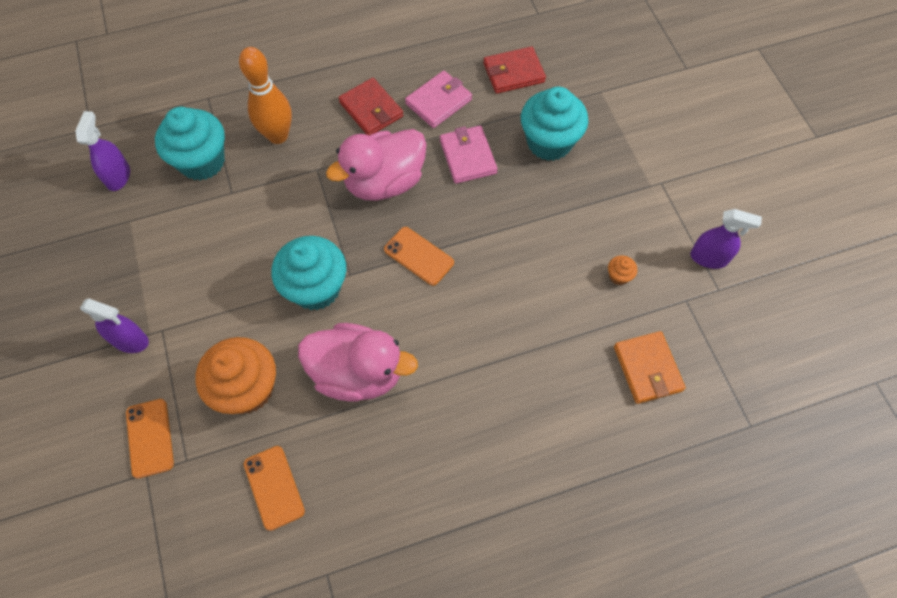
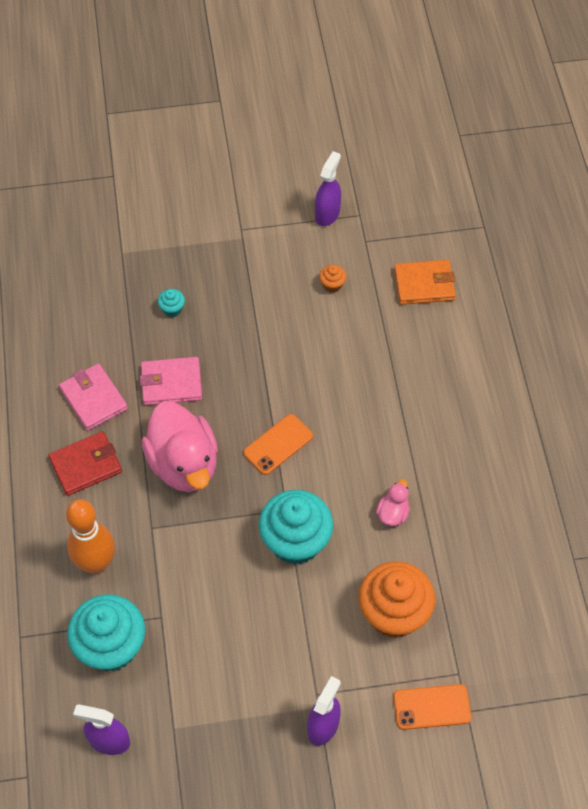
camera: 80 degrees left, 5 degrees down
orange phone [244,446,305,531] -> none
pink duck [298,323,418,402] -> pink duck [376,479,410,526], size x0.44
red wallet [483,46,546,94] -> none
turquoise cupcake [521,87,588,161] -> turquoise cupcake [158,289,185,317], size x0.41

